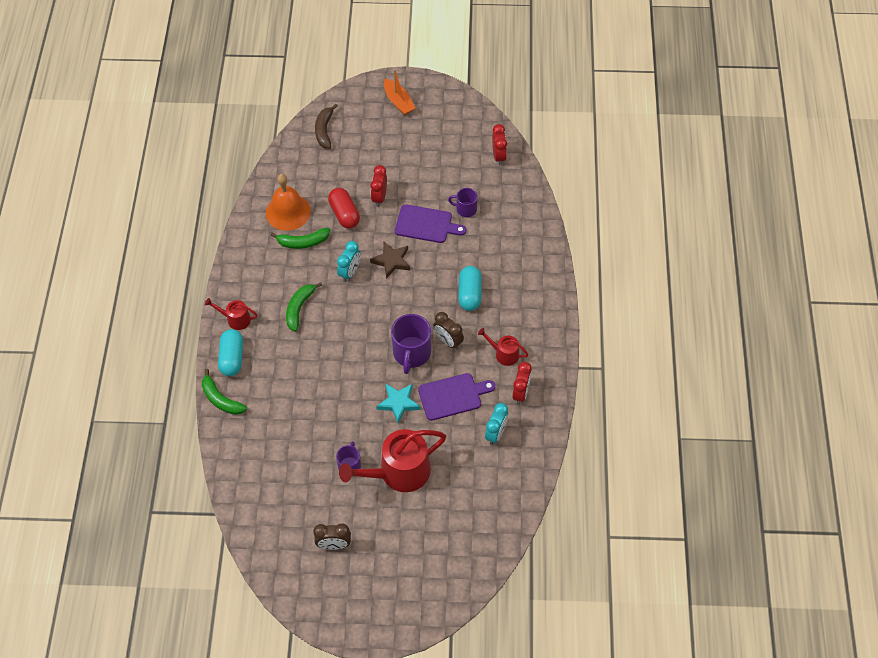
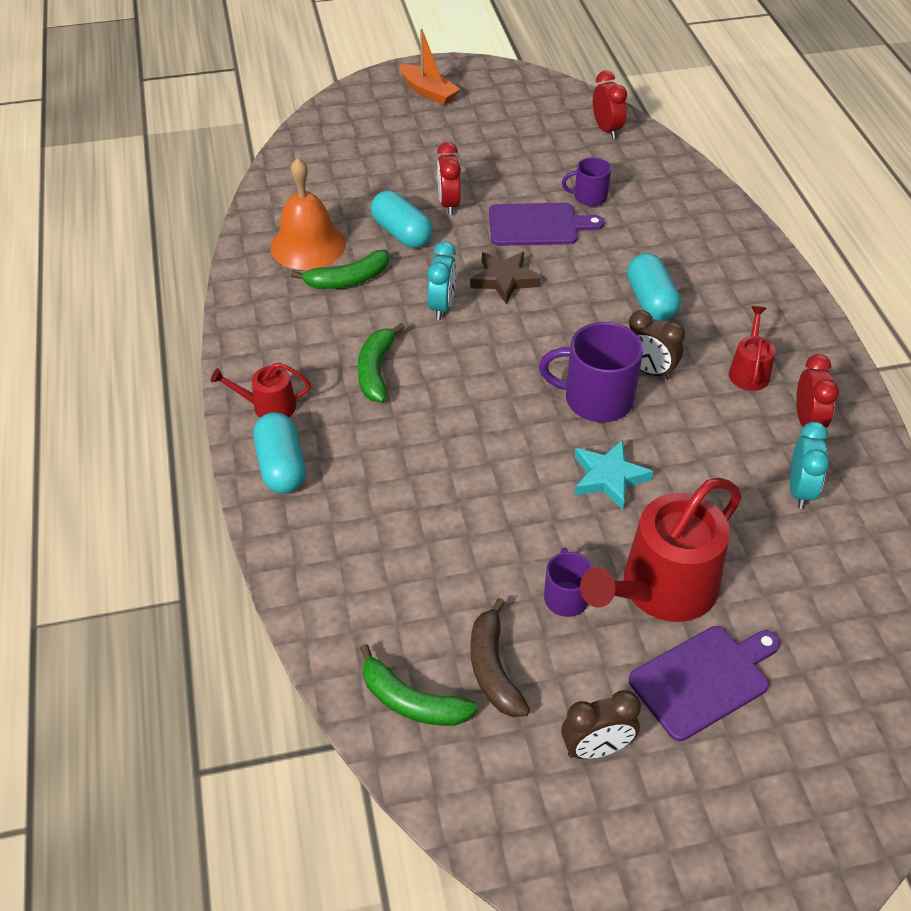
camera: 15 degrees left, 10 degrees down
green banana [202,369,247,415] -> green banana moved to [360,644,478,726]
brown banana [315,104,338,149] -> brown banana moved to [471,598,530,717]
red capsule [328,188,360,228] -> turquoise capsule [370,191,433,248]
purple mug [391,314,431,374] -> purple mug turned 105 degrees clockwise [539,322,643,422]
purple cutting board [418,373,495,421] -> purple cutting board moved to [629,626,780,741]
red watering can [478,328,528,366] -> red watering can turned 90 degrees clockwise [729,306,776,391]

